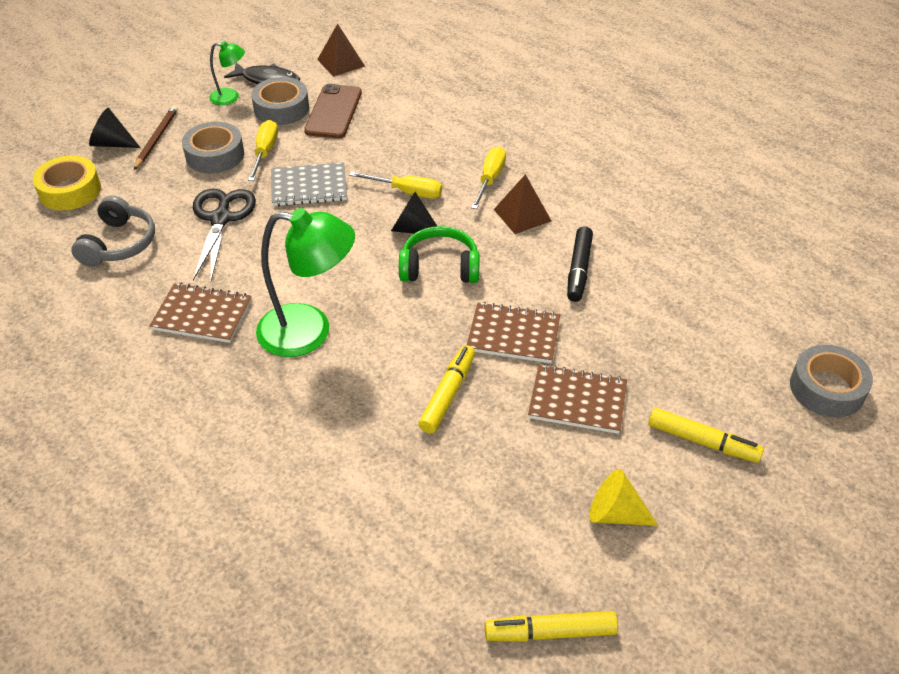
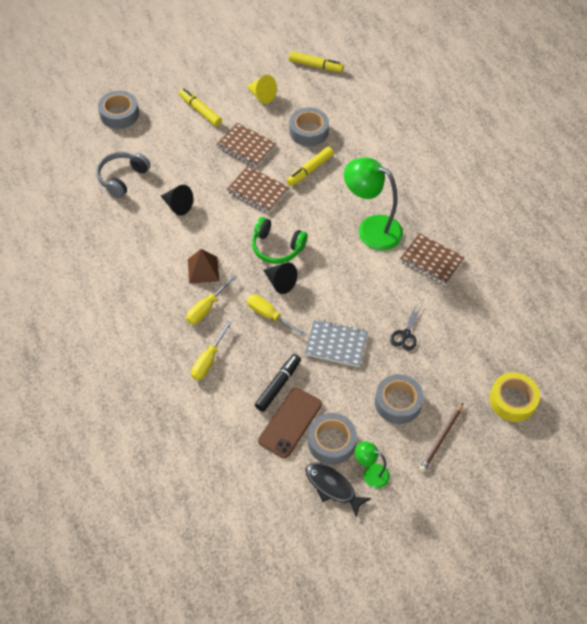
camera: 160 degrees left, 10 degrees up
grey headphones [71,195,155,267] -> grey headphones moved to [96,152,151,199]
black cone [89,108,141,148] -> black cone moved to [161,185,193,216]
black scissors [193,189,256,281] -> black scissors [390,304,422,351], size x0.58
yellow screwdriver [248,120,278,181] -> yellow screwdriver moved to [191,321,232,380]
brown pyramid [317,23,365,77] -> none
black marker [567,226,593,302] -> black marker moved to [255,354,301,412]
none -> grey tape [289,108,329,146]

